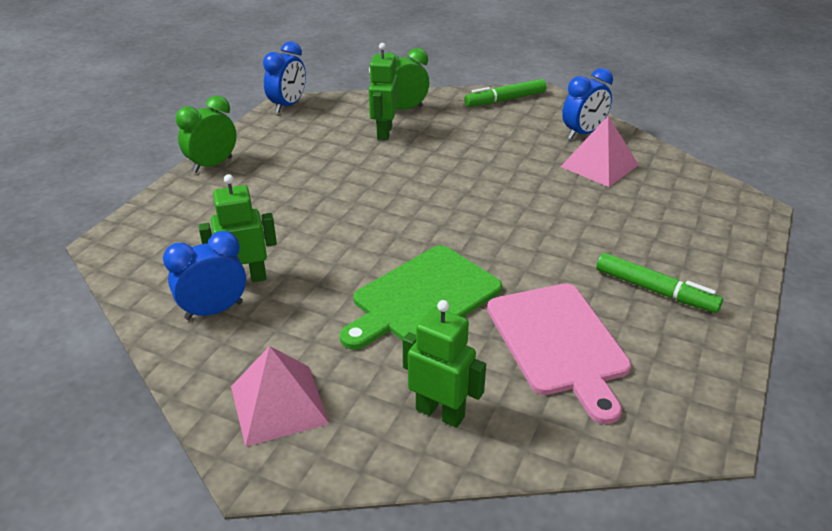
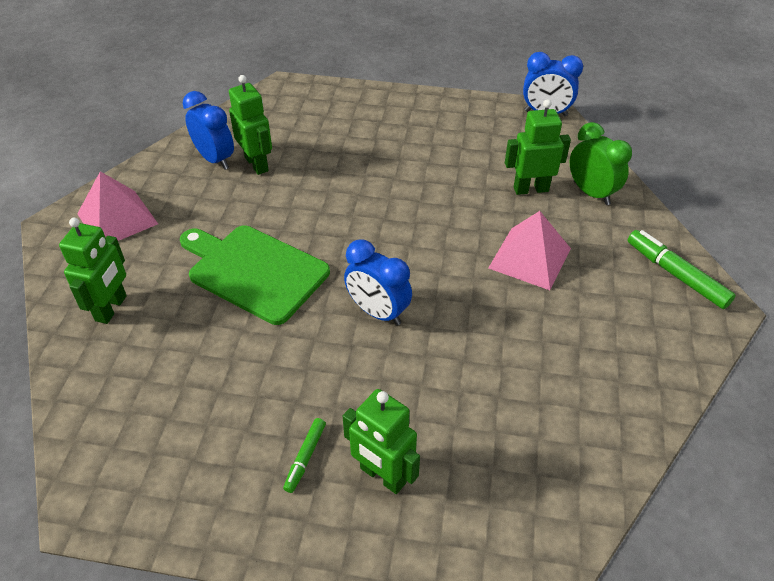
camera: 75 degrees right, 10 degrees up
green clock [176,96,237,173] -> none
pink cutting board [487,283,631,424] -> none
pink pyramid [561,116,639,187] -> pink pyramid moved to [488,211,571,290]
blue clock [562,68,613,140] -> blue clock moved to [344,240,412,325]
green marker [596,253,723,313] -> green marker [283,418,326,493], size x0.57
none -> green robot [343,389,420,494]

